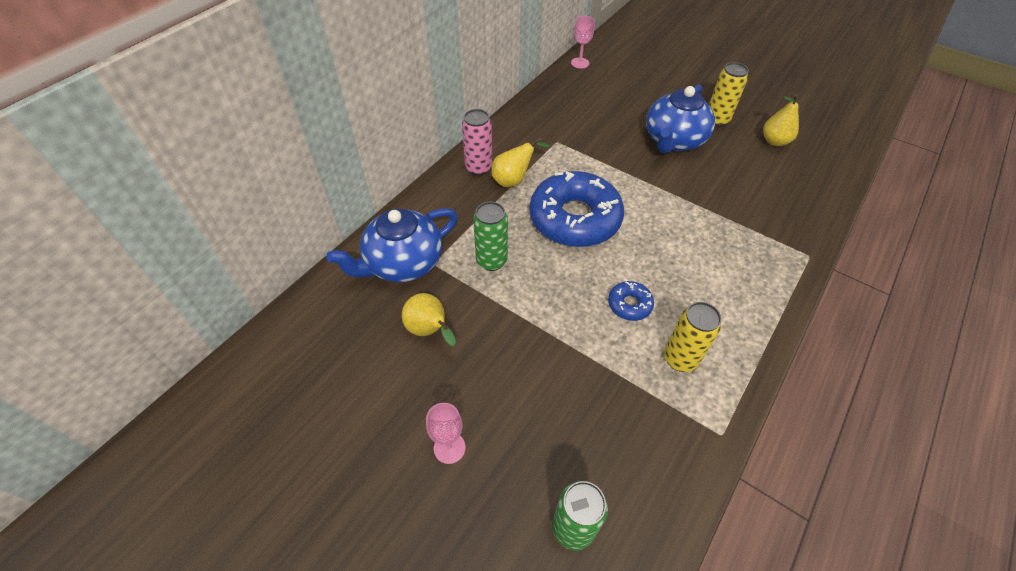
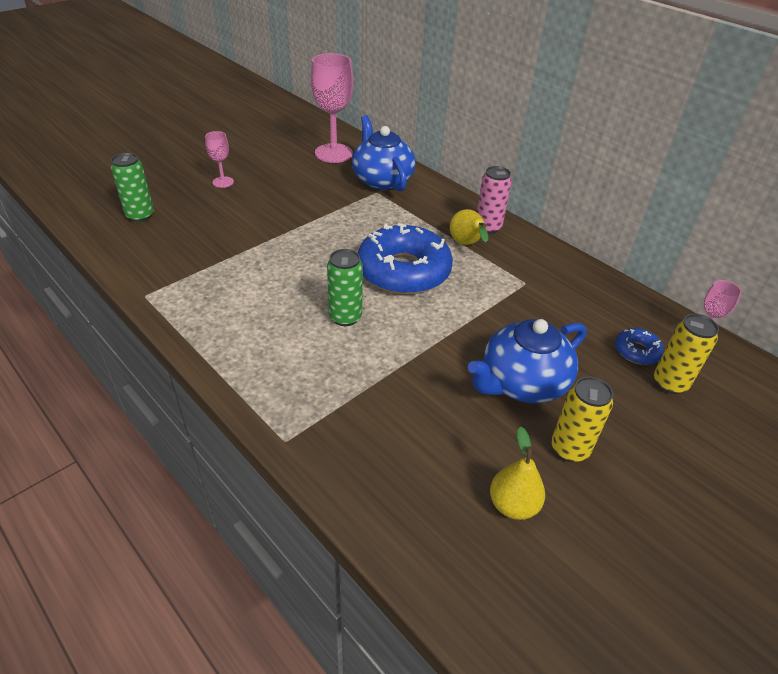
camera: 100 degrees right, 10 degrees down
yellow pear [402,293,456,346] -> none
green can [473,202,508,271] -> green can moved to [327,249,363,326]
blue donut [608,281,654,321] -> blue donut moved to [615,328,664,365]
blue teapot [646,85,715,153] -> blue teapot turned 75 degrees counterclockwise [468,319,587,403]
yellow can [664,302,722,372] -> yellow can moved to [654,314,719,394]
none -> pink goblet [311,53,353,163]

